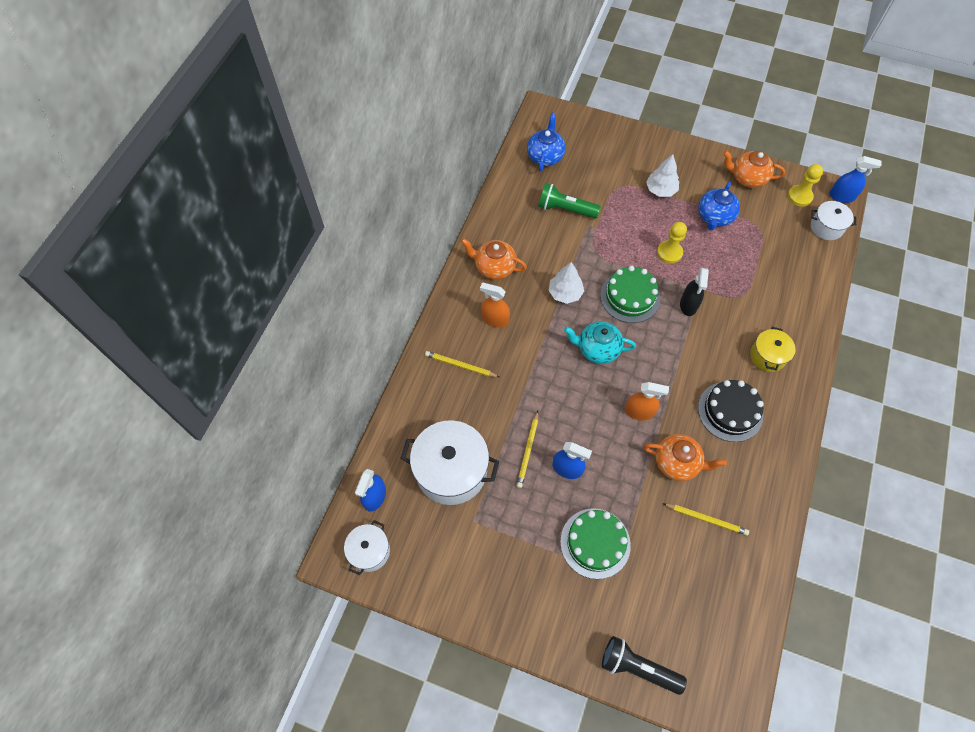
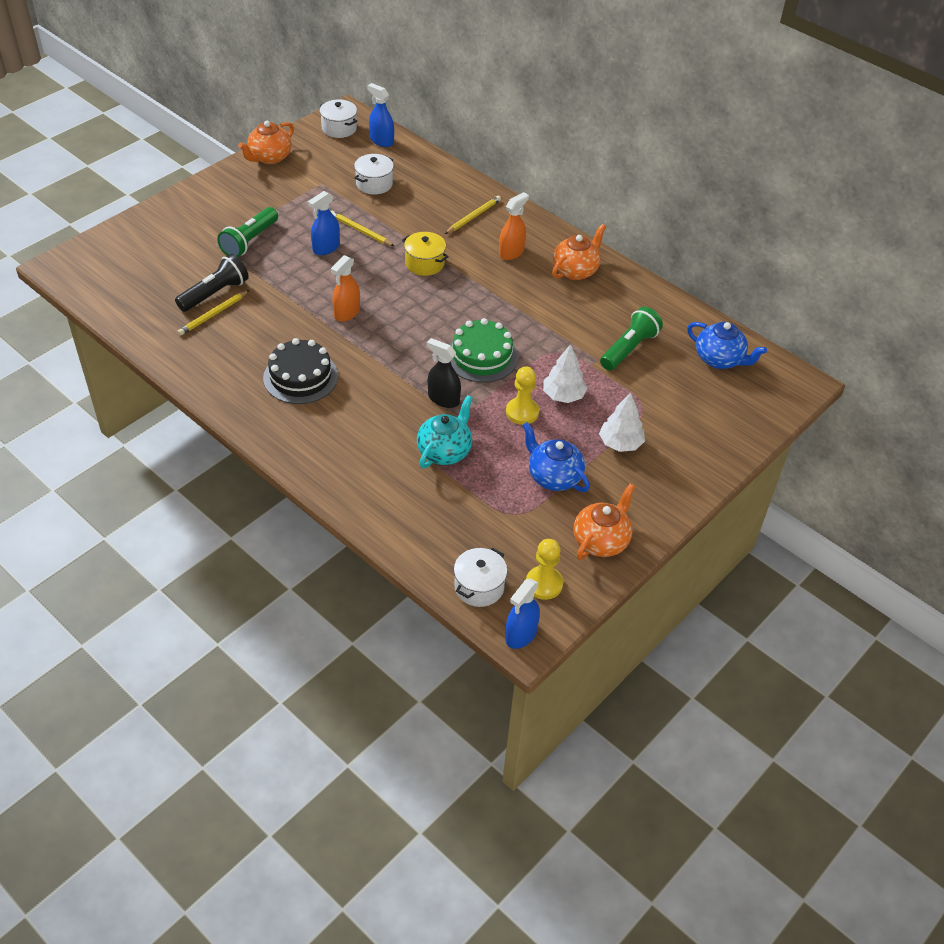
camera: 110 degrees right, 15 degrees down
white pot [400,420,499,505] -> white pot [354,154,394,194], size x0.55
white tree [548,262,584,304] -> white tree moved to [543,344,588,403]
green cake [560,508,631,579] -> green flashlight [217,207,278,257]
turquoise teapot [564,322,636,364] -> turquoise teapot moved to [417,395,473,468]
black flashlight [602,636,687,695] -> black flashlight moved to [175,254,249,312]
orange teapot [644,434,727,481] -> orange teapot moved to [238,121,294,164]
yellow pot [750,327,796,372] -> yellow pot moved to [402,232,449,276]

